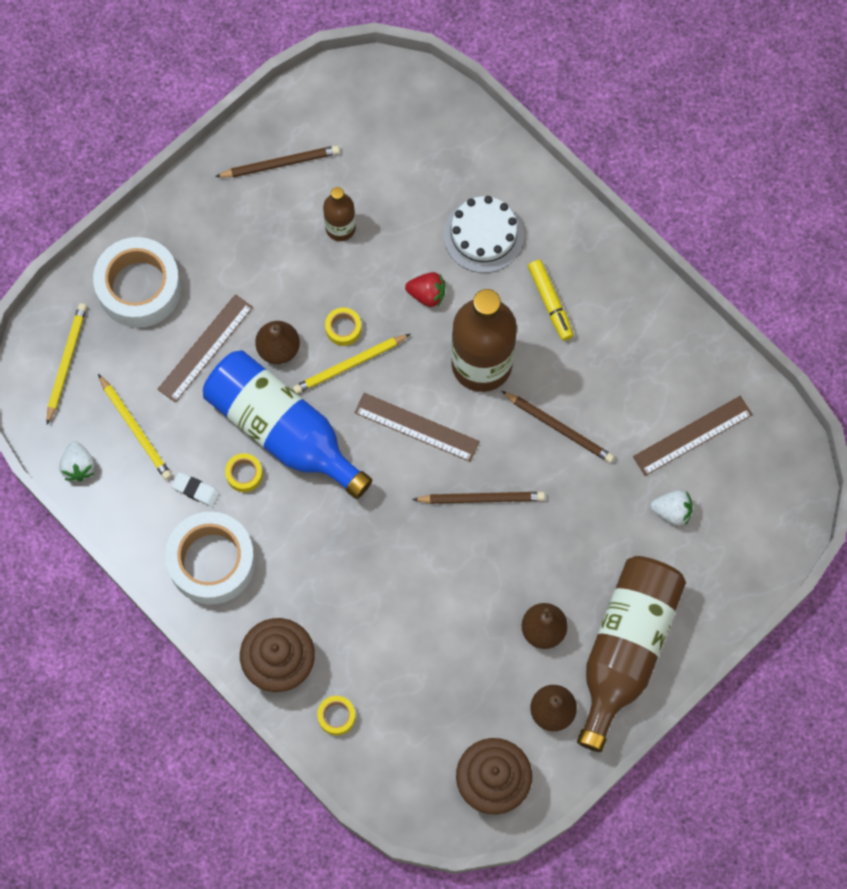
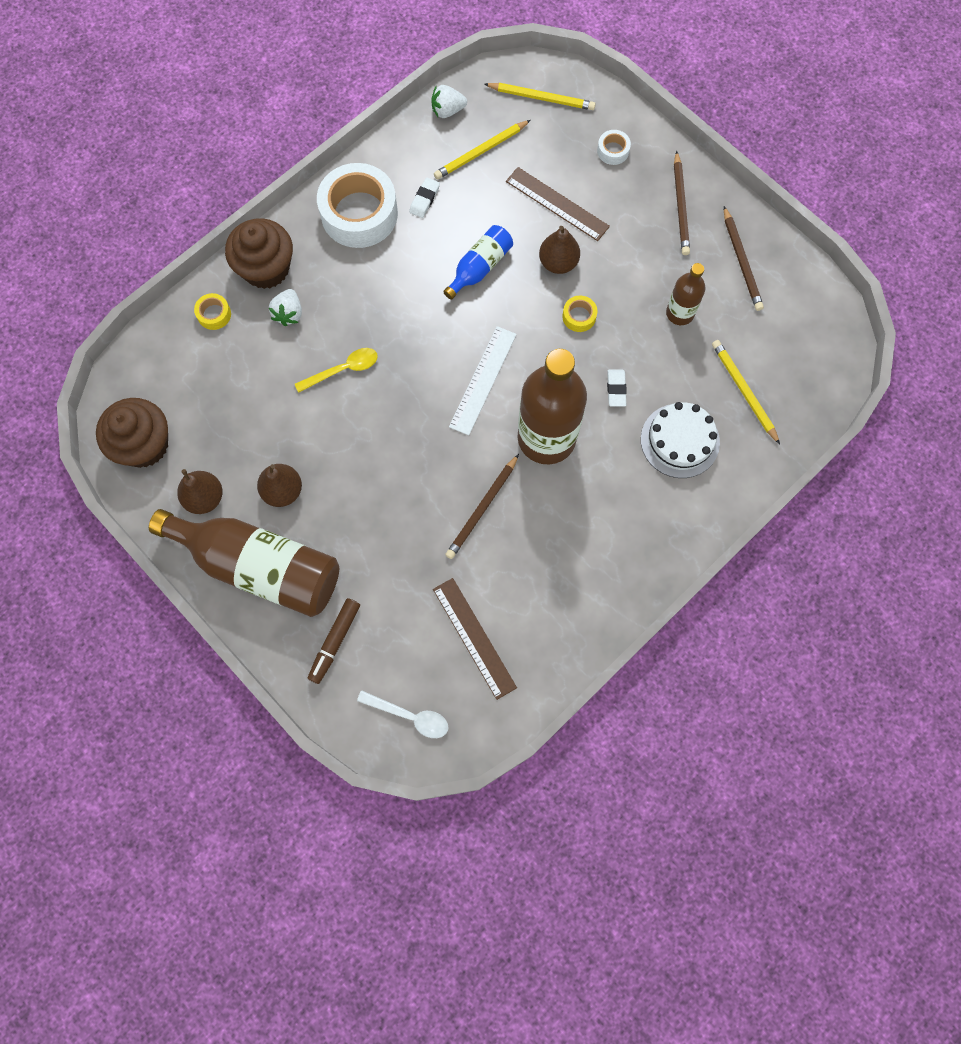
camera: 90 degrees right, 0 degrees up
white tape [93,237,182,328] -> white tape [597,130,631,165], size x0.42
blue bottle [203,350,373,499] -> blue bottle [443,225,513,300], size x0.50
yellow tape [225,453,263,492] -> none
yellow pencil [293,334,410,394] -> yellow pencil moved to [712,340,780,444]
brown ruler [355,393,480,462] -> white ruler [449,326,517,435]
red strawberry [405,272,445,307] -> white eraser [607,370,627,407]
brown pencil [412,492,545,504] -> brown pencil moved to [674,151,690,255]
yellow marker [528,260,574,341] -> none
white strawberry [650,490,693,526] -> white strawberry moved to [269,289,302,326]
none -> yellow spoon [295,348,378,393]
none -> brown marker [308,598,360,684]
none -> white spoon [357,690,449,738]

